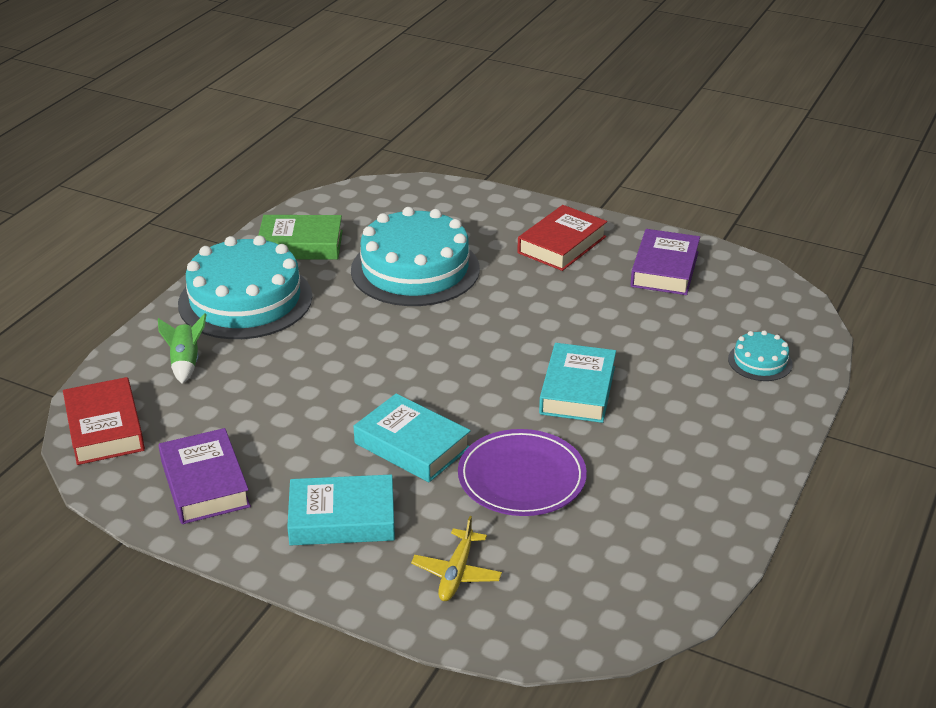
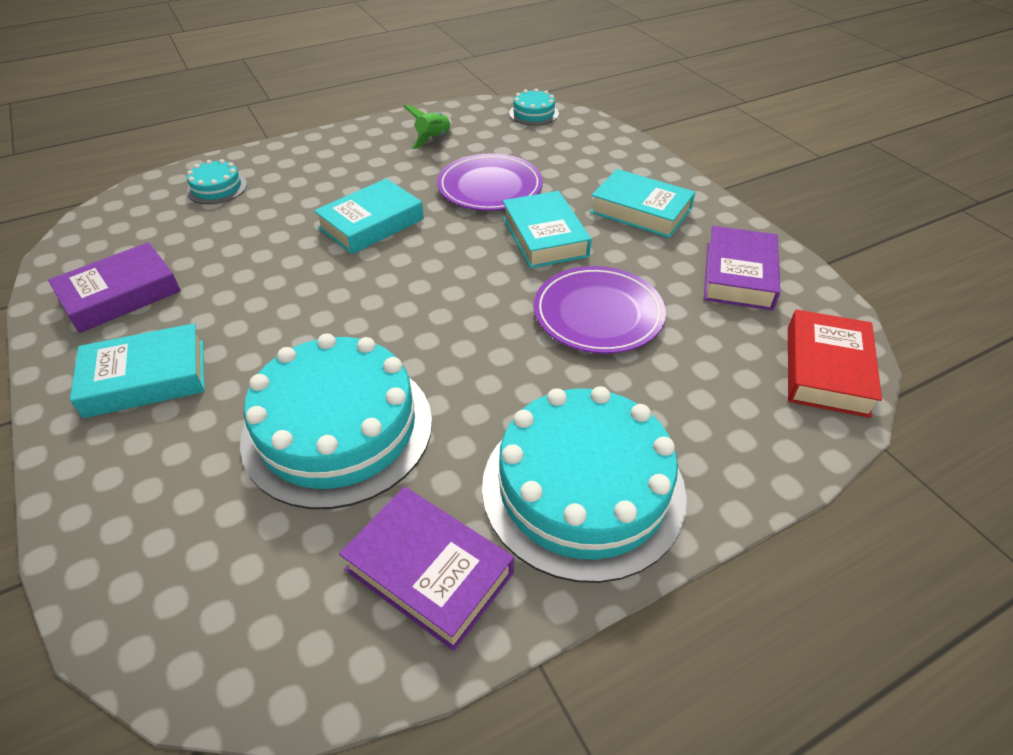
camera: 145 degrees left, 10 degrees up
green rocket [158,314,207,384] -> green rocket moved to [404,105,452,149]
green book [258,215,343,260] -> purple book [339,487,514,651]
yellow plane [411,516,502,601] -> none
red book [517,205,607,271] -> turquoise book [70,323,204,418]
none -> turquoise cake [509,88,559,125]
none -> purple plate [534,266,666,354]

